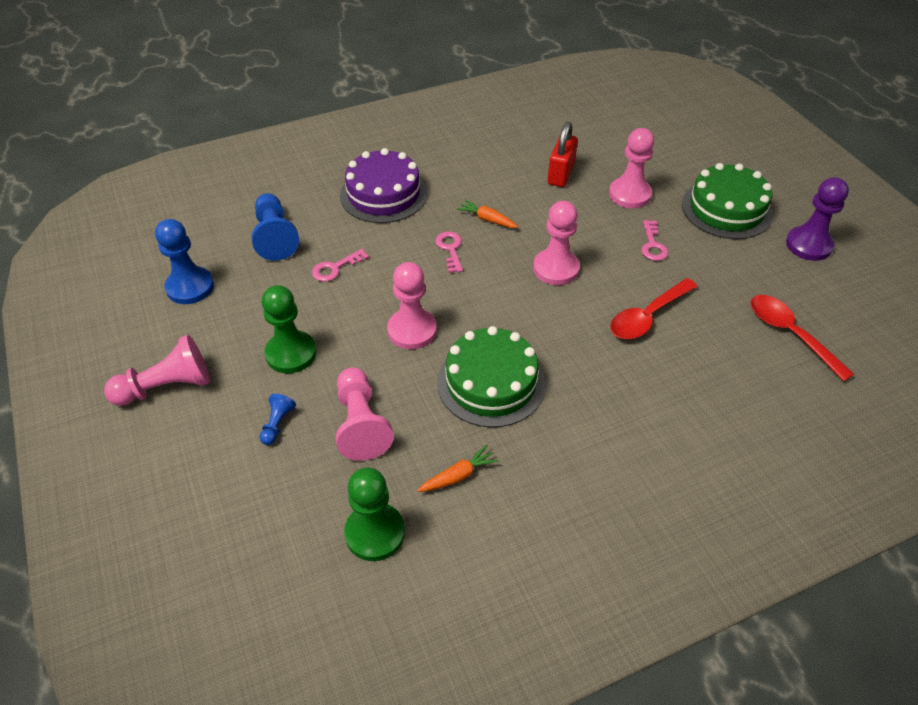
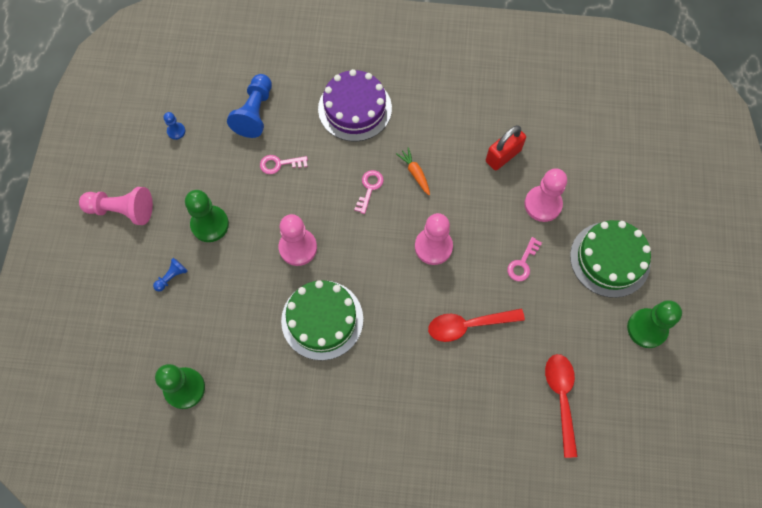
camera: 30 degrees right, 20 degrees up
blue pawn [155,219,214,304] -> blue pawn [164,112,185,140], size x0.50
pink pawn [336,367,394,461] -> none
orange carrot [417,445,499,492] -> none
purple pawn [786,177,849,261] -> green pawn [627,300,682,348]

